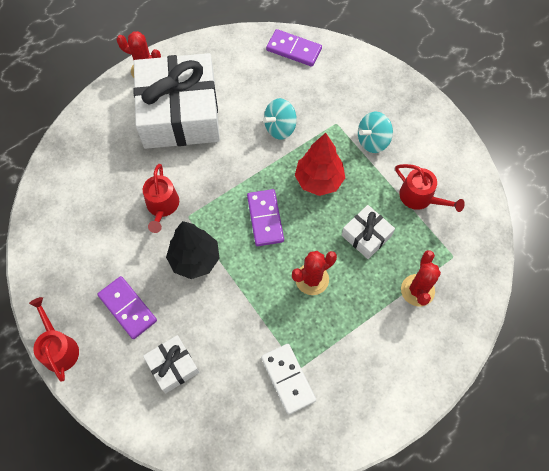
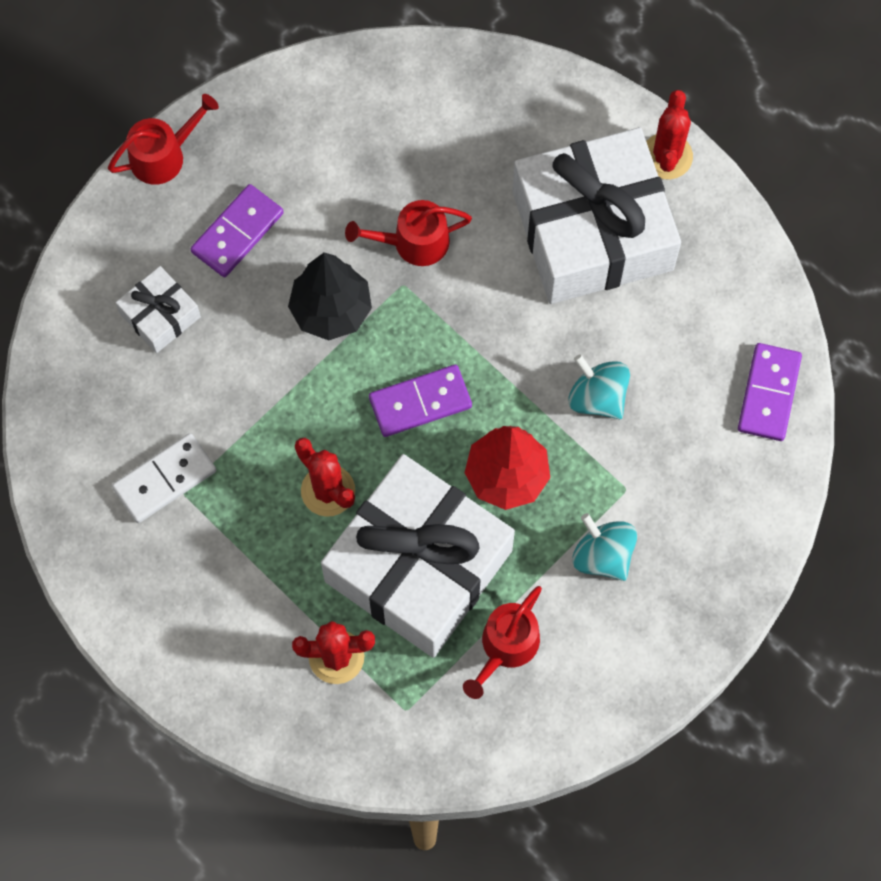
camera: 80 degrees right, 5 degrees up
white gift [342,205,395,259] -> white gift [321,454,515,658], size x2.26

